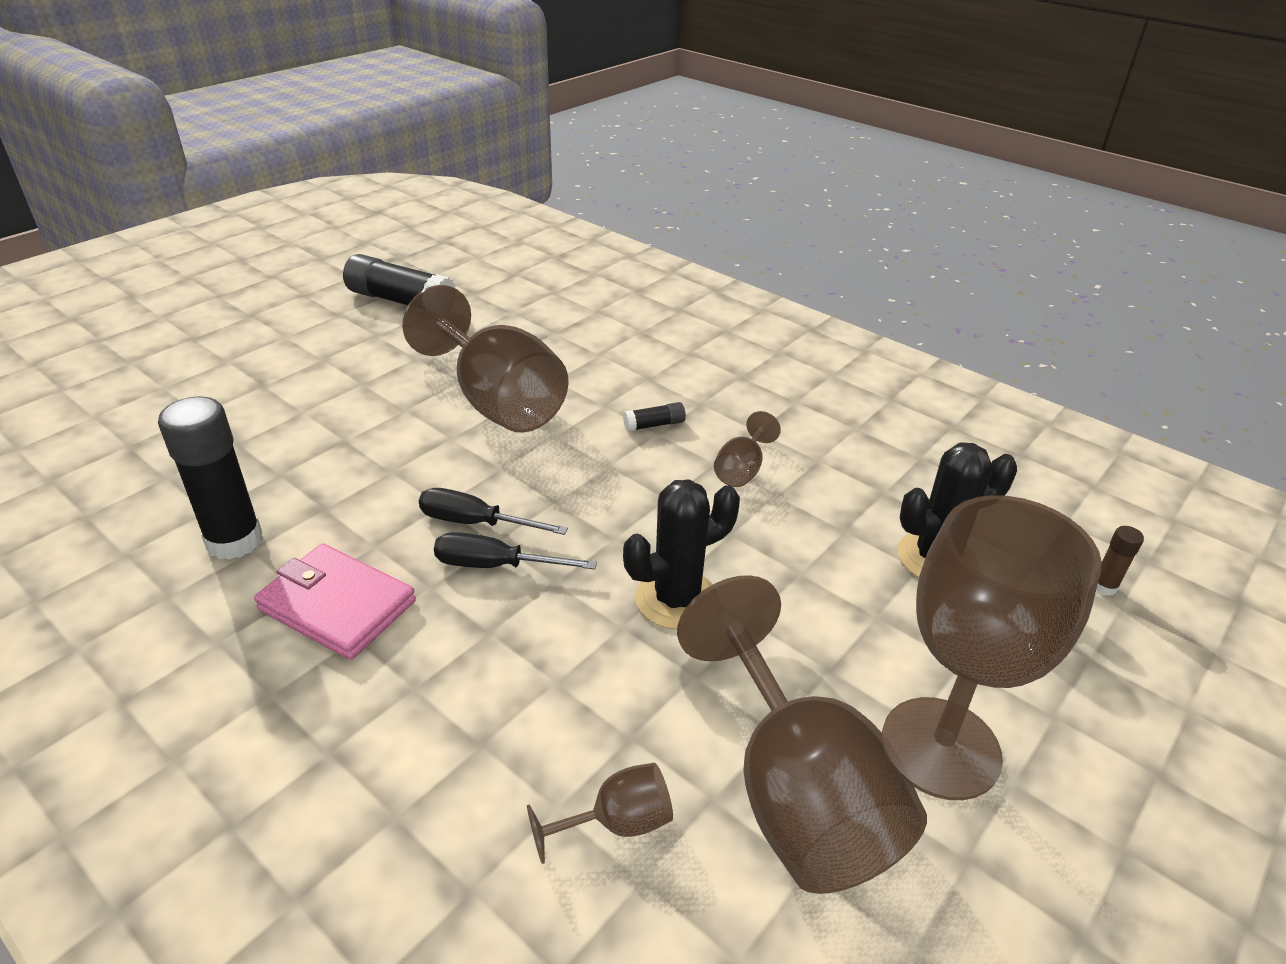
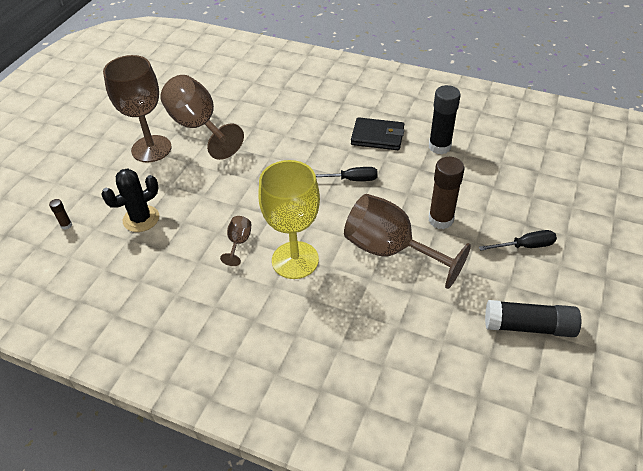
camera: 165 degrees right, 10 degrees up
pink wallet [254,543,416,660] -> black wallet [351,117,404,150]
black screwdriver [434,532,597,569] -> black screwdriver moved to [479,230,557,251]
brown goblet [527,763,673,864] -> none
black glue stick [623,402,686,432] -> yellow goblet [258,160,320,279]
black cactus [623,479,740,630] -> none
none -> brown glue stick [429,157,464,229]

